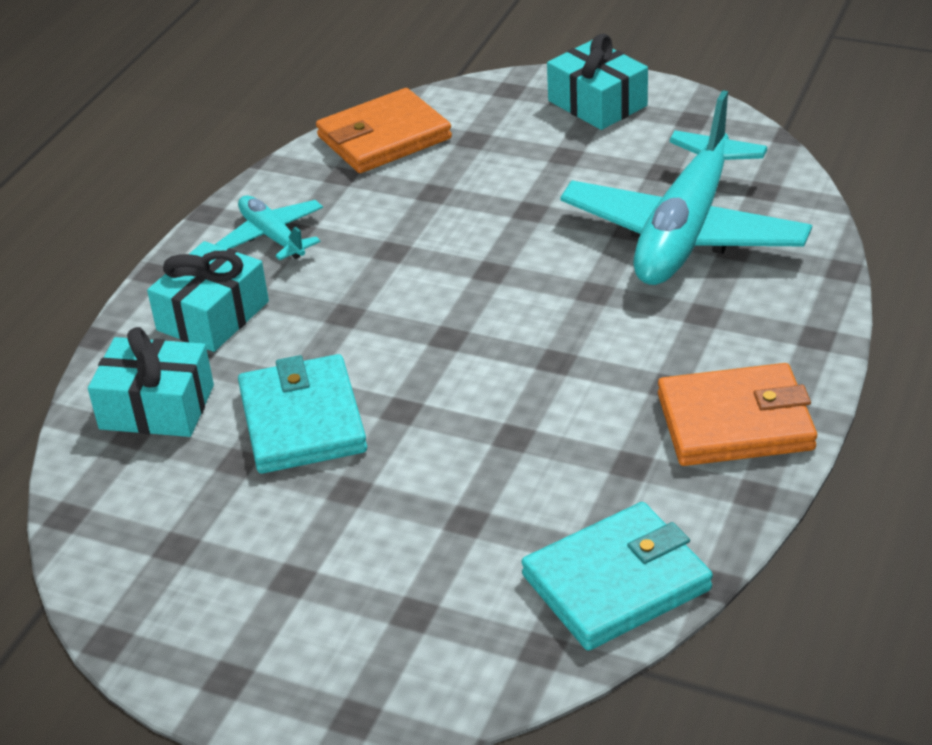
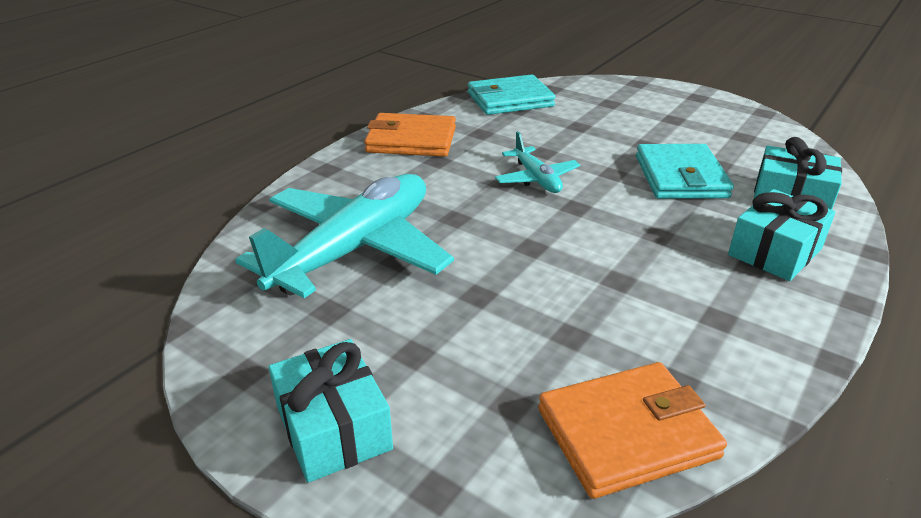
camera: 170 degrees left, 5 degrees down
turquoise plane [215,195,323,260] -> turquoise plane moved to [495,131,580,193]

